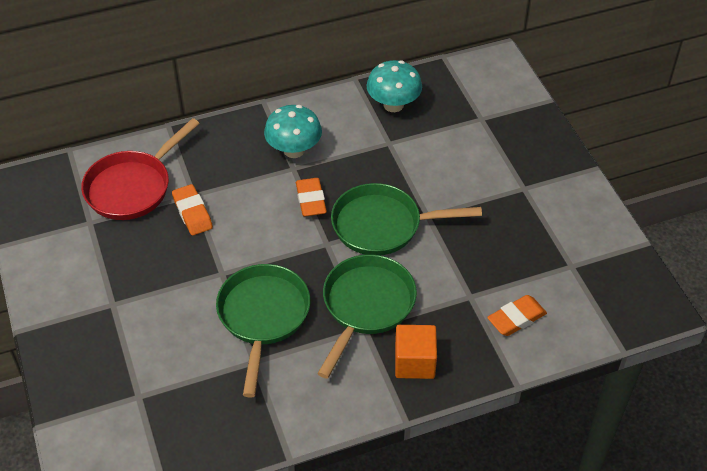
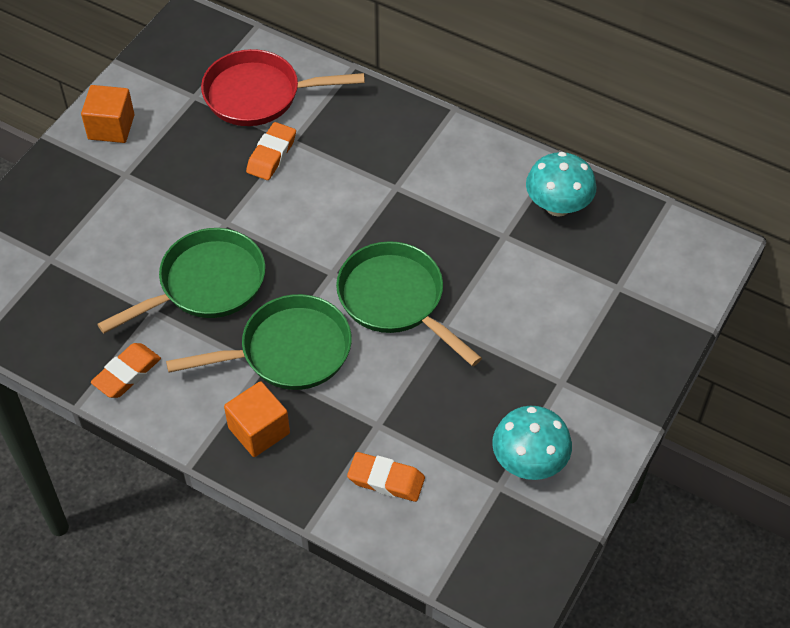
camera: 50 degrees right, 5 degrees up
turquoise mushroom [264,105,322,158] -> turquoise mushroom moved to [492,406,572,480]
orange eraser [296,178,327,217] -> orange eraser moved to [91,343,161,398]
none -> orange cube [81,85,134,143]

